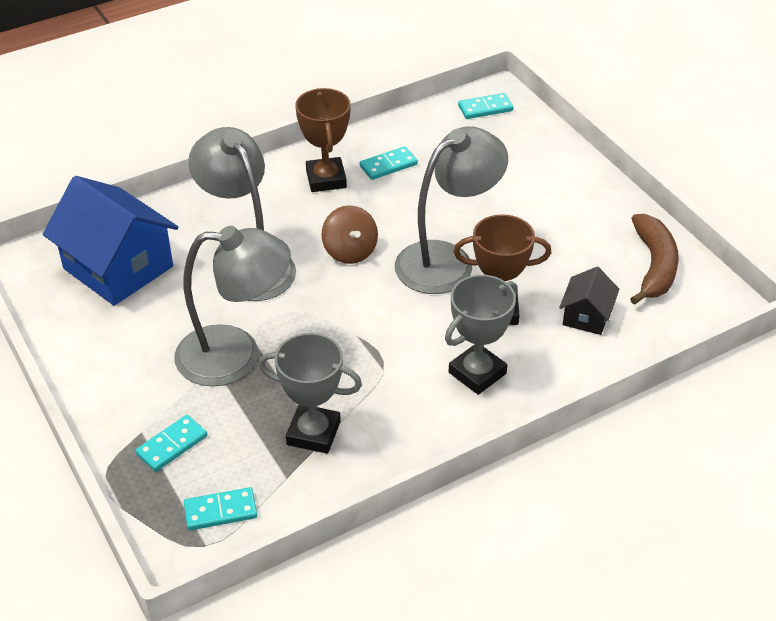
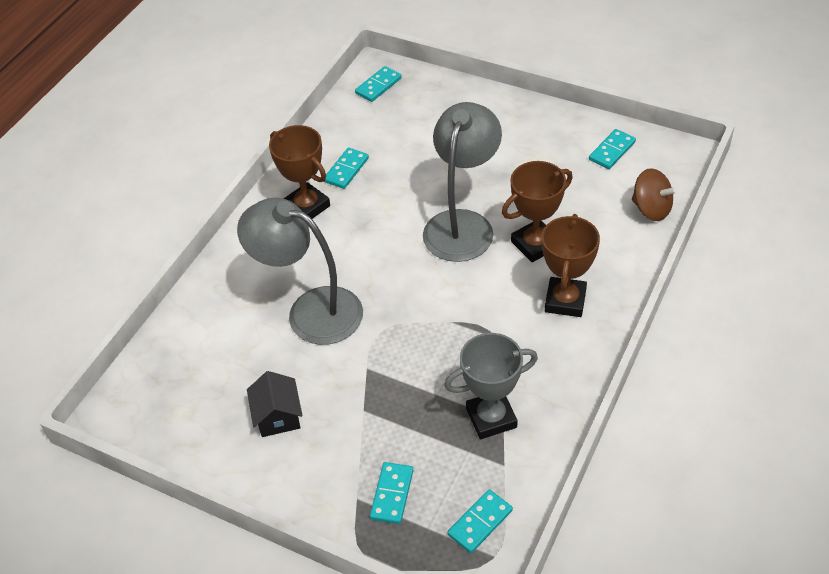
camera: 30 degrees left, 5 degrees up
blue house [43,176,178,306] -> none
grey lamp [174,226,291,387] -> none
brown spinning top [321,205,378,264] -> brown spinning top moved to [632,168,677,221]
grey trophy [445,275,518,395] -> brown trophy [541,214,600,317]
black house [559,267,619,335] -> black house moved to [247,371,302,437]
brown banana [630,214,679,305] -> turquoise domino [589,129,636,169]

